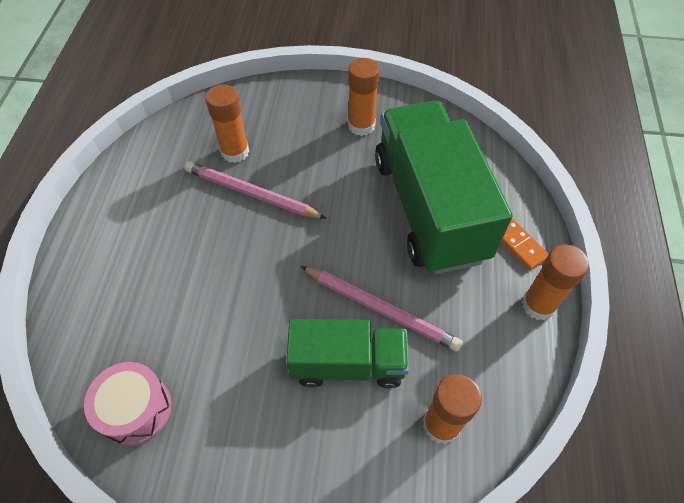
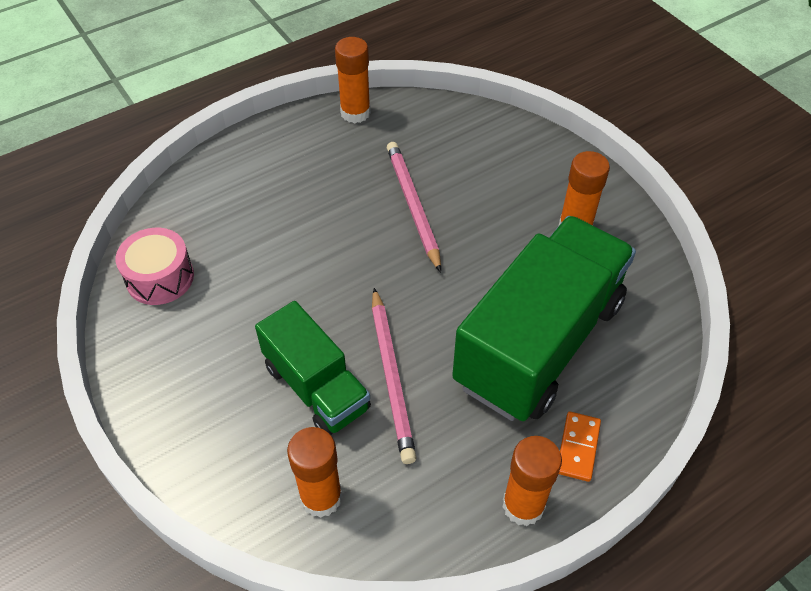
camera: 50 degrees right, 5 degrees down
orange glue stick [205,85,249,163] -> orange glue stick moved to [335,37,371,123]

